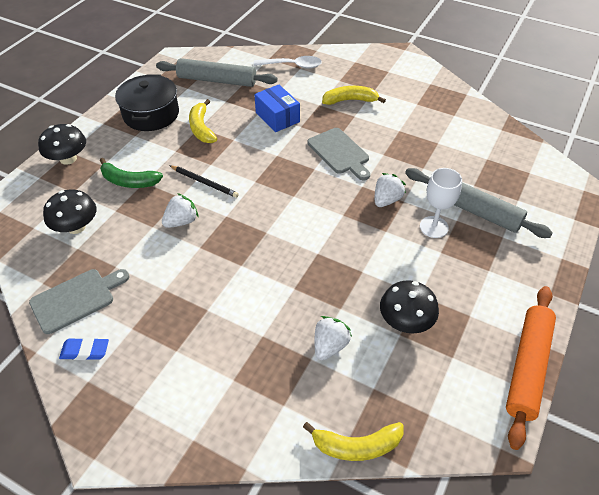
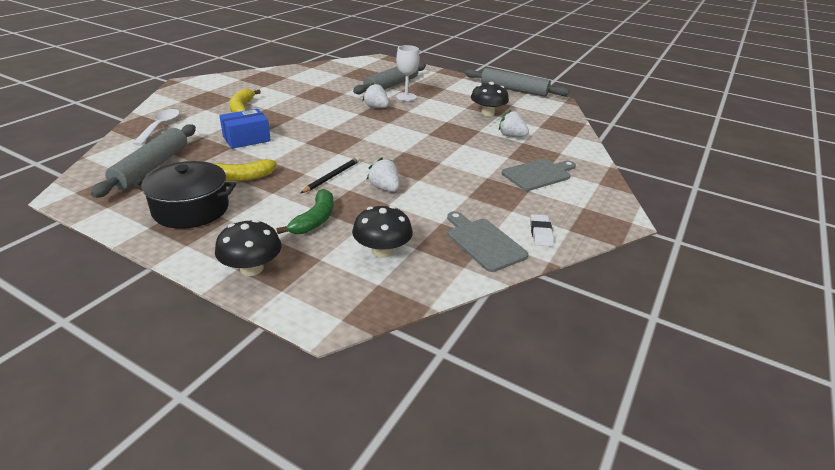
camera: 90 degrees left, 15 degrees down
blue eraser [59,338,109,360] -> white eraser [530,214,554,247]
yellow banana [303,422,404,461] -> none
grey cutting board [308,128,370,180] -> grey cutting board moved to [502,159,576,191]
orange rolling pin [506,286,556,450] -> grey rolling pin [465,68,569,97]

